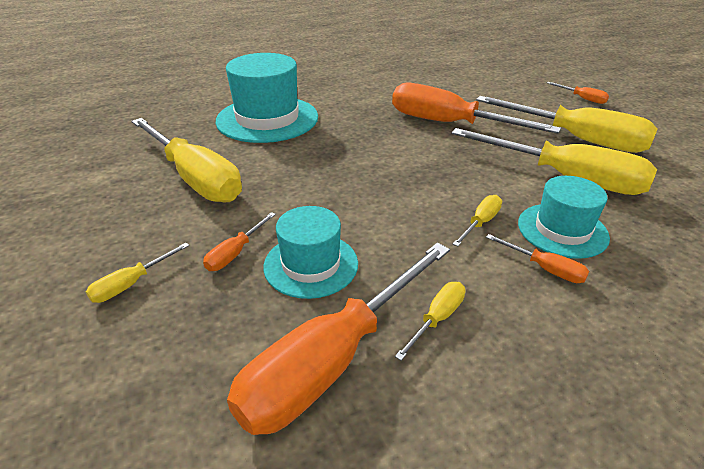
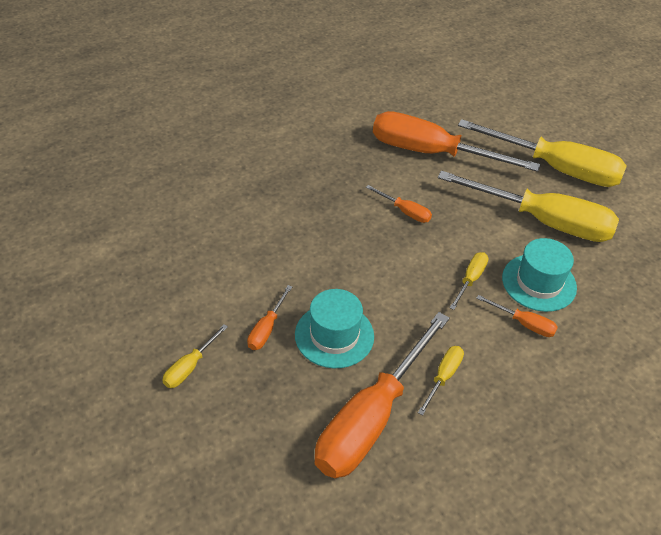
camera: 10 degrees left, 10 degrees up
yellow screwdriver [131,118,242,203] -> none
turquoise hat [216,53,318,143] -> none
orange screwdriver [547,82,609,104] -> orange screwdriver moved to [366,185,432,223]

